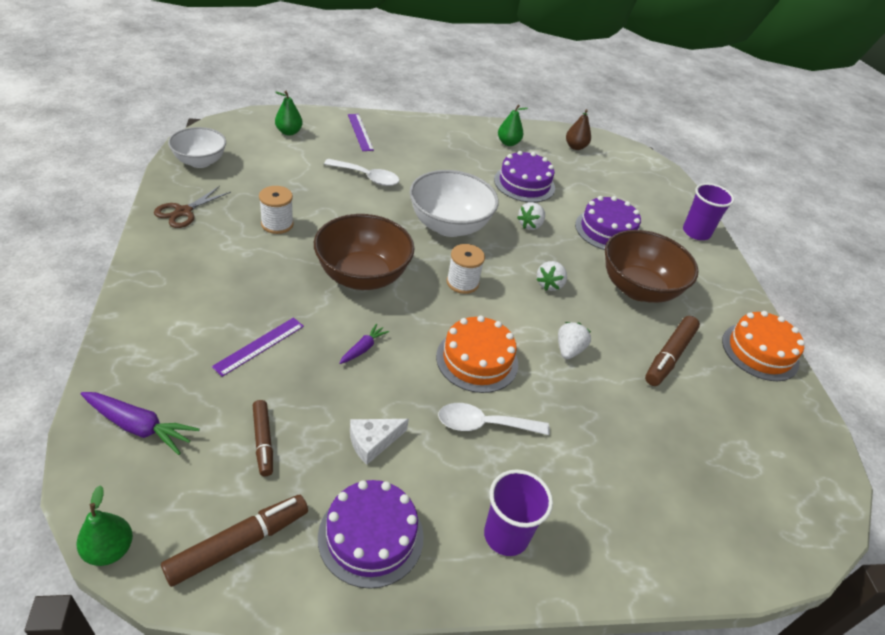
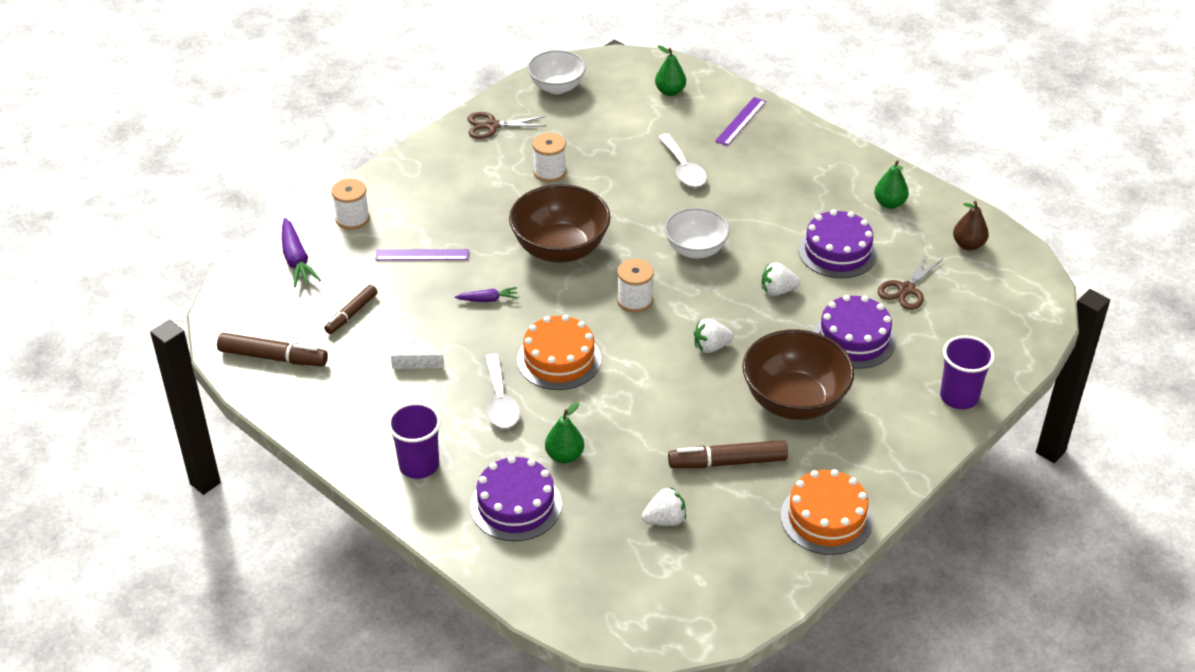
camera: 55 degrees right, 0 degrees up
green pear [77,485,133,566] -> green pear moved to [545,402,584,464]
purple cake [318,480,424,589] -> purple cake moved to [470,456,562,541]
white bowl [409,170,499,237] -> white bowl [664,208,730,258], size x0.64
white spoon [438,403,550,435] -> white spoon turned 150 degrees counterclockwise [485,354,520,428]
white strawberry [558,322,591,359] -> white strawberry moved to [642,487,686,526]
none -> white spool [331,179,370,230]
none -> brown scissors [878,253,943,310]

